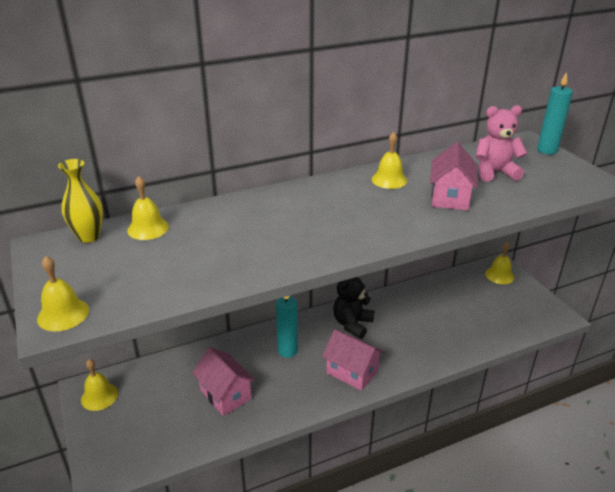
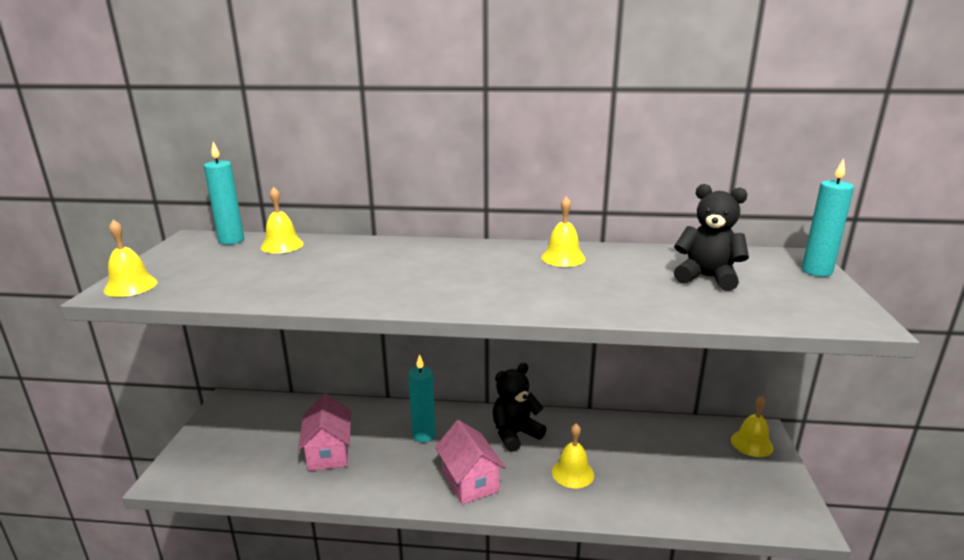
camera: 30 degrees right, 10 degrees down
yellow vase [58,159,103,243] -> turquoise candle [204,142,244,245]
yellow bell [81,359,118,411] -> yellow bell moved to [552,423,594,488]
pink house [430,142,478,211] -> none
pink teddy bear [476,105,527,182] -> black teddy bear [674,184,749,291]

